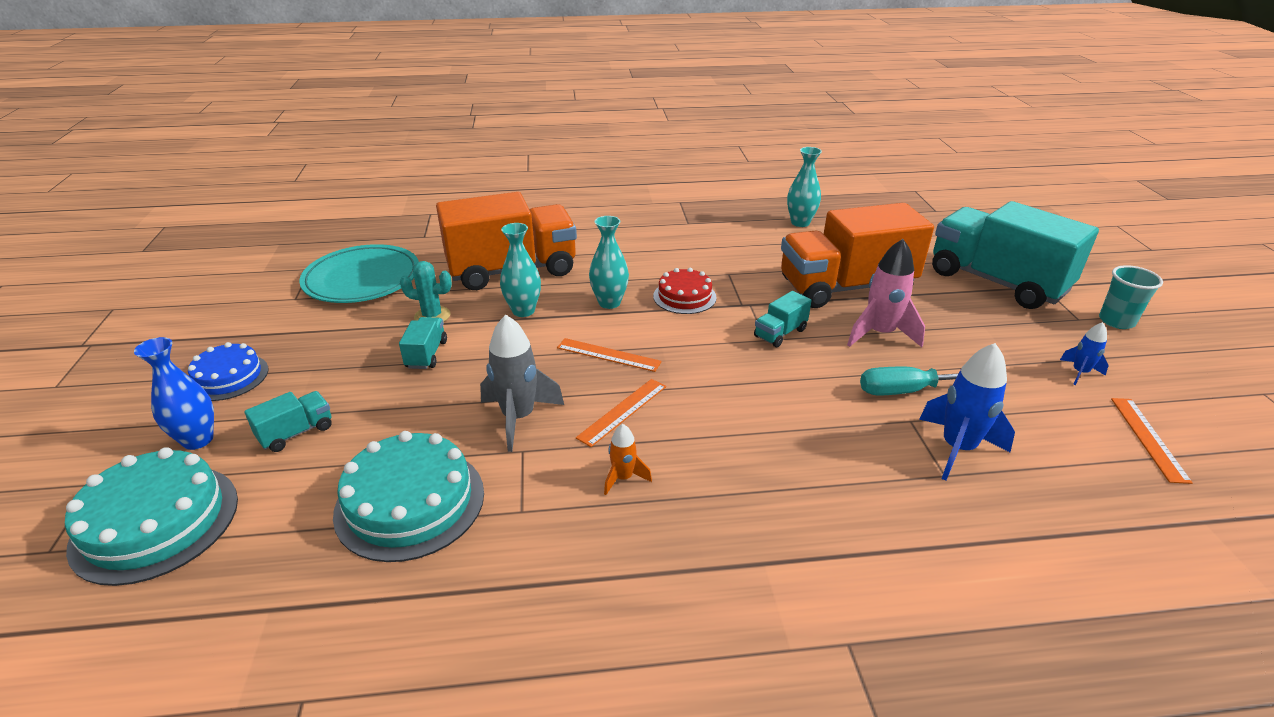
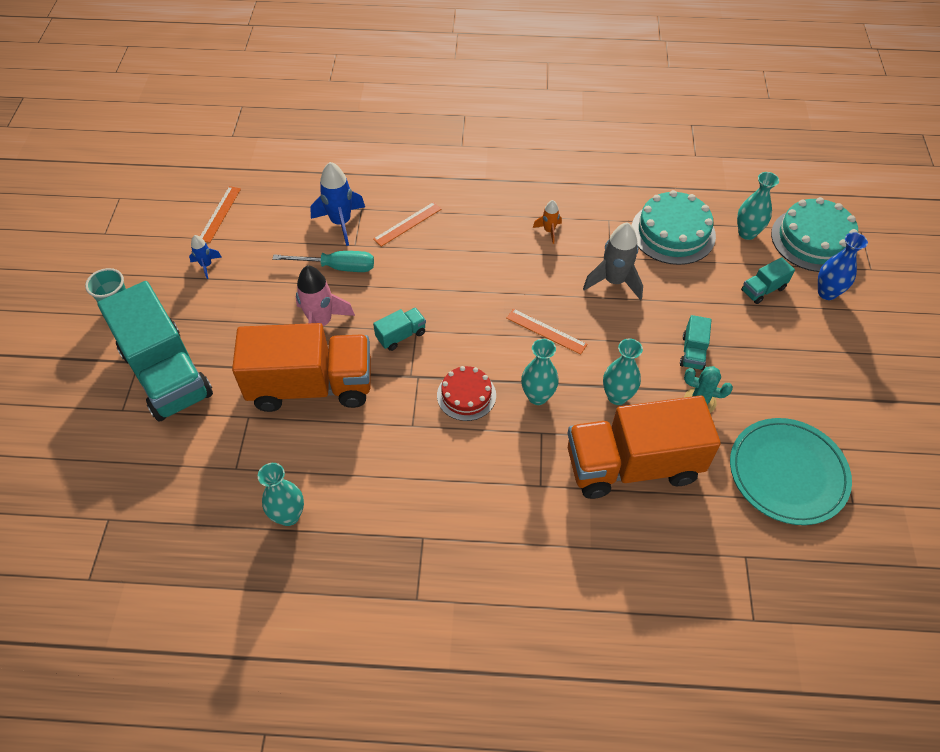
camera: 170 degrees left, 20 degrees up
blue cake [188,342,268,401] -> none
orange ruler [576,379,666,447] -> orange ruler moved to [373,202,442,247]
none -> turquoise vase [737,172,779,240]

